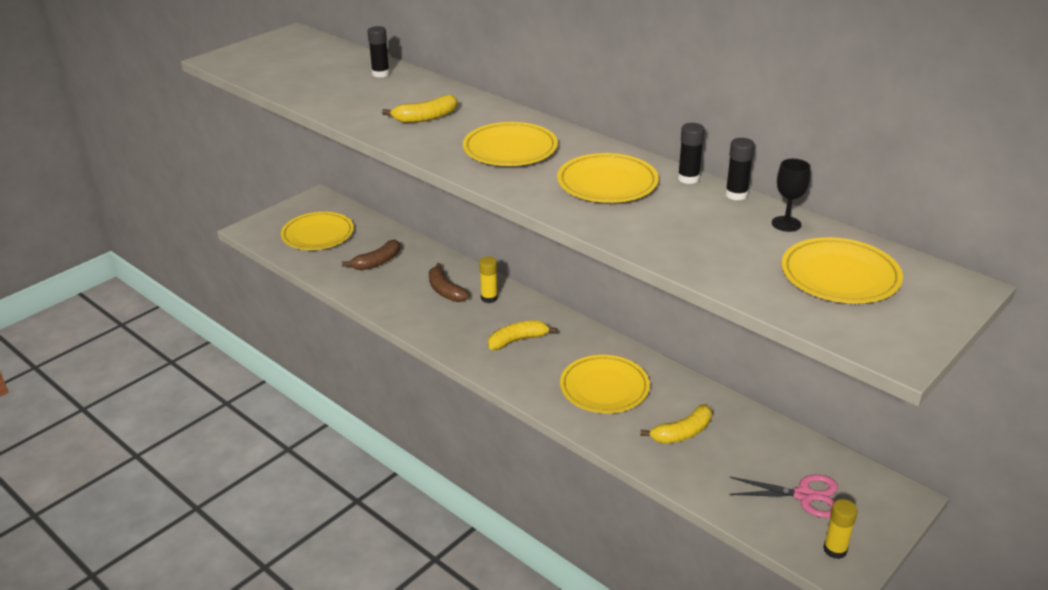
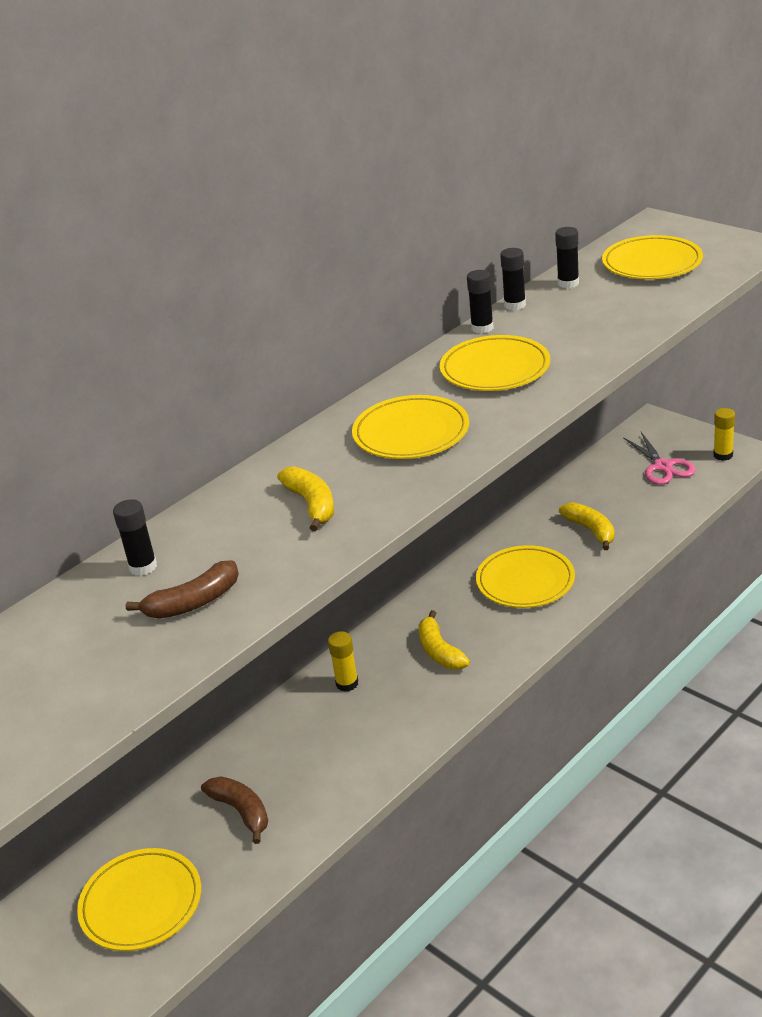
camera: 85 degrees left, 0 degrees up
brown banana [429,263,469,302] -> brown banana moved to [126,560,239,619]
pink scissors [729,474,838,518] -> pink scissors turned 150 degrees clockwise [623,432,696,485]
black goblet [772,159,811,232] -> black glue stick [555,227,579,288]

